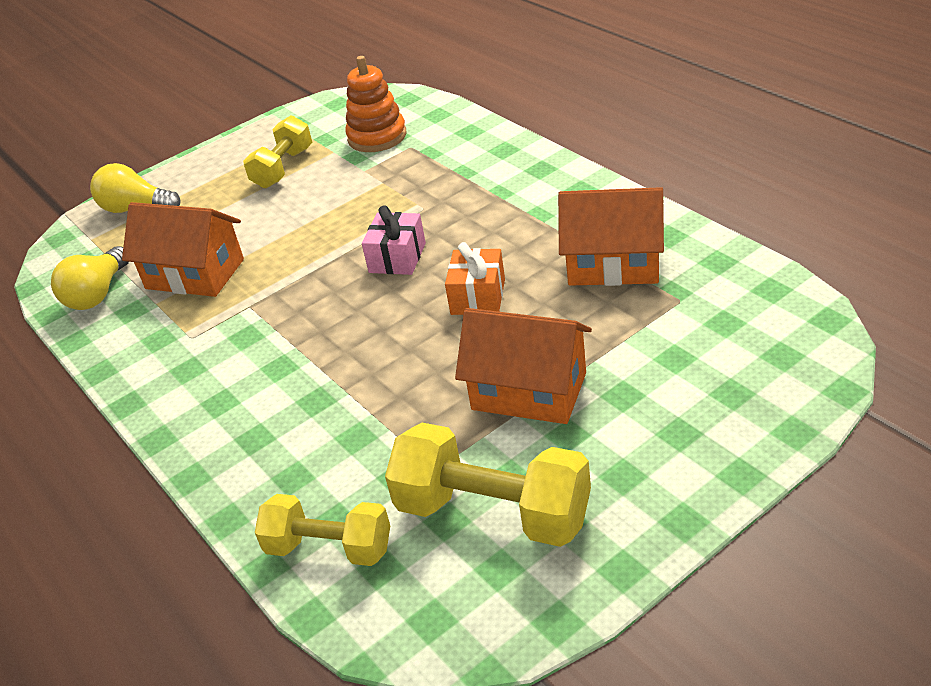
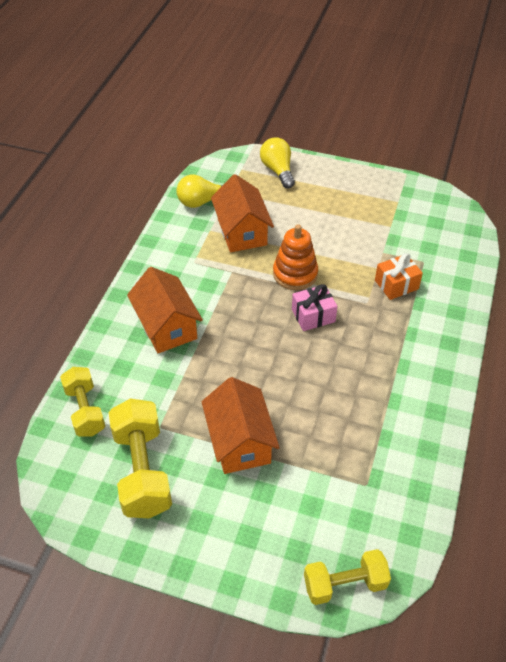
camera: 50 degrees right, 10 degrees up
yellow dumbbell [243,116,312,188] -> yellow dumbbell moved to [304,549,391,605]
orange stacking toy [345,56,406,152] -> orange stacking toy moved to [273,224,318,290]
orange gift [445,242,505,315] -> orange gift moved to [375,253,423,300]
orange house [558,187,664,286] -> orange house moved to [127,267,203,353]

